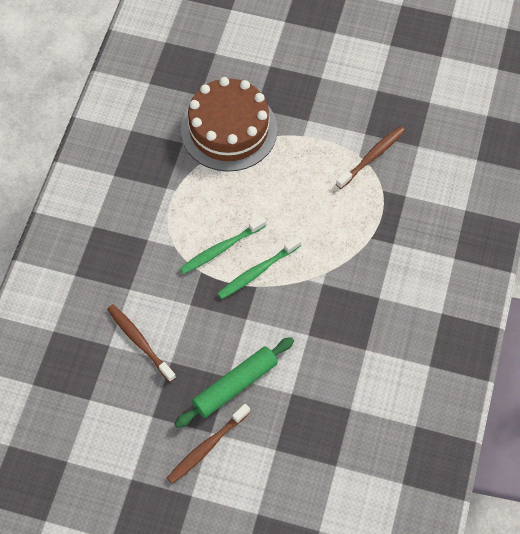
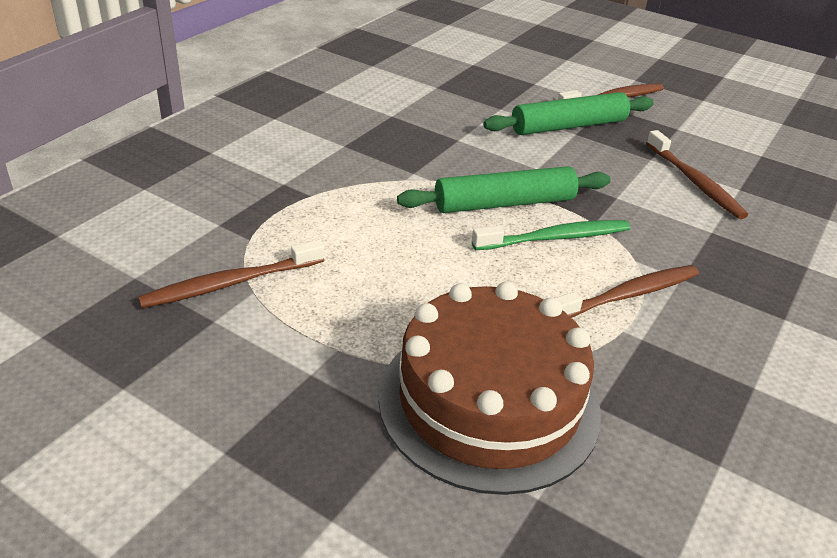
camera: 165 degrees left, 25 degrees down
green toothbrush [217,236,301,299] -> green rolling pin [397,166,611,213]
none -> brown toothbrush [555,265,699,318]

